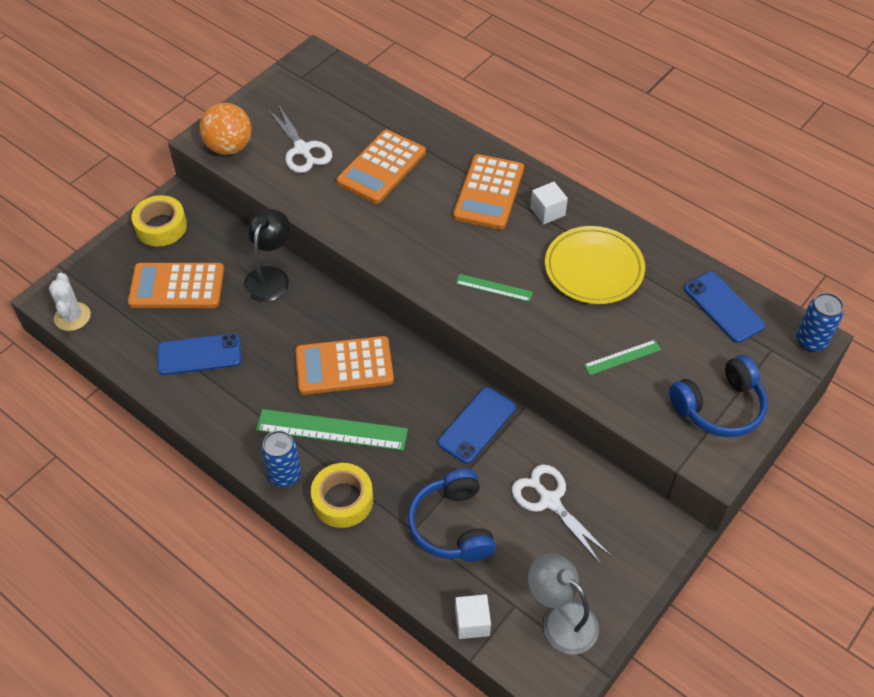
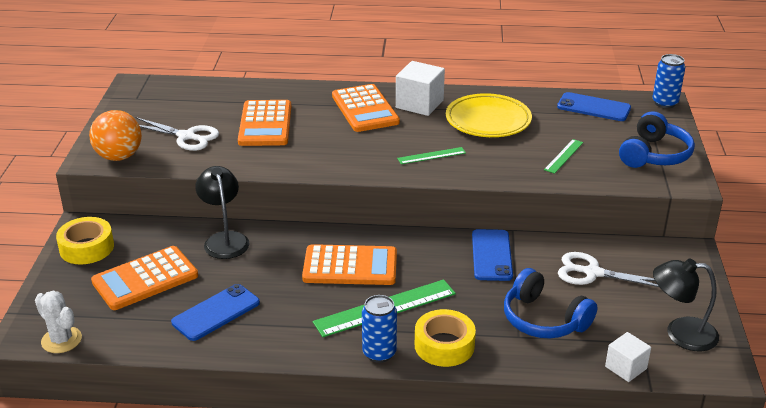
camera: 35 degrees left, 20 degrees down
orange calculator [295,336,394,395] -> orange calculator turned 135 degrees counterclockwise [302,244,397,285]
grey lamp [528,553,599,655] -> black lamp [653,259,719,351]
white cube [530,182,568,224] -> white cube [396,61,445,116], size x1.62

